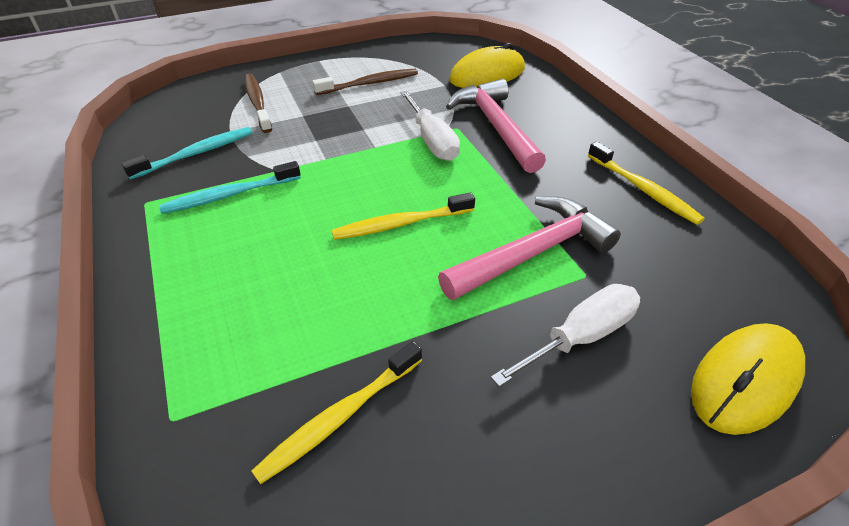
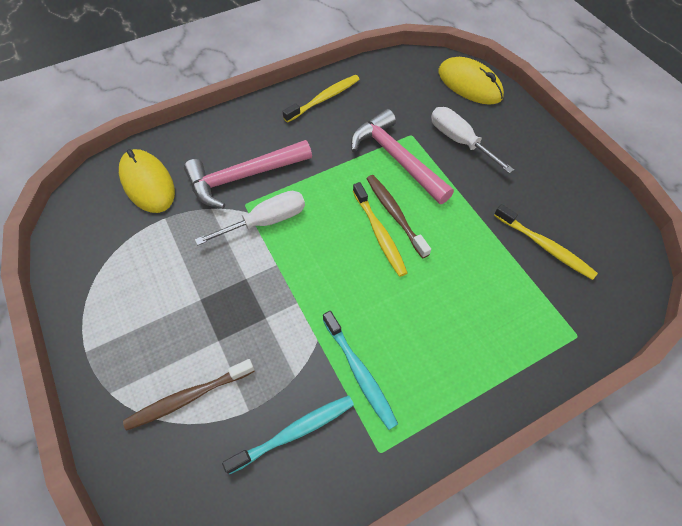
camera: 95 degrees left, 15 degrees up
turquoise toothbrush [121,127,252,180] -> turquoise toothbrush turned 105 degrees clockwise [222,395,354,474]
brown toothbrush [312,69,418,95] -> brown toothbrush moved to [367,175,431,259]

